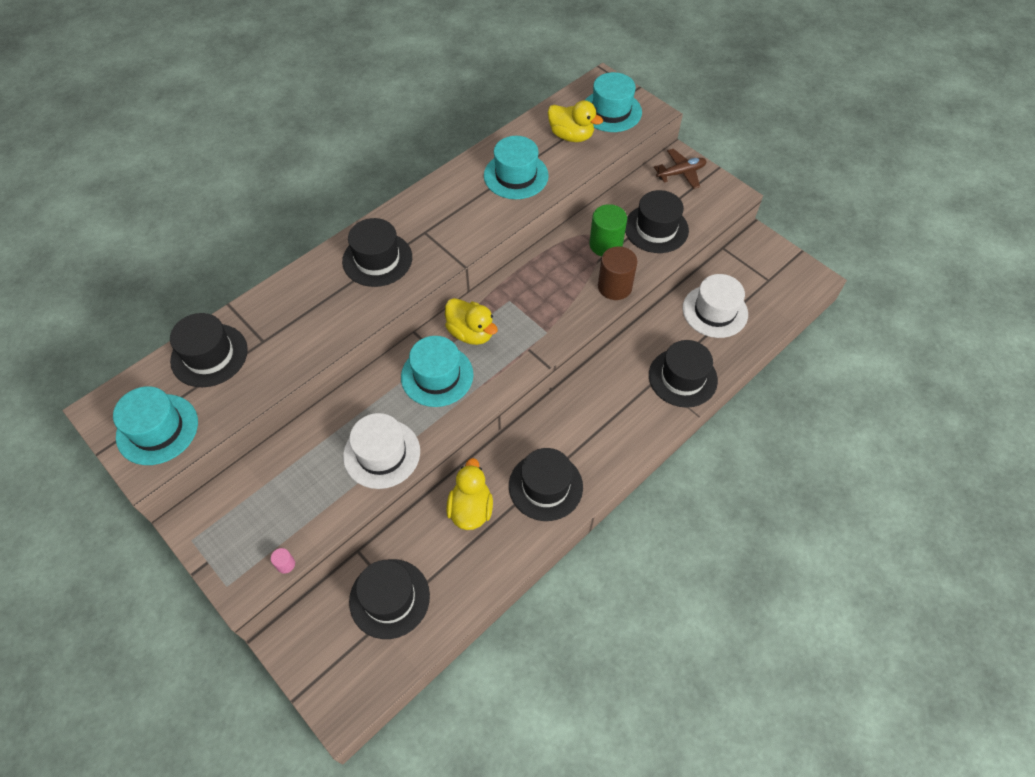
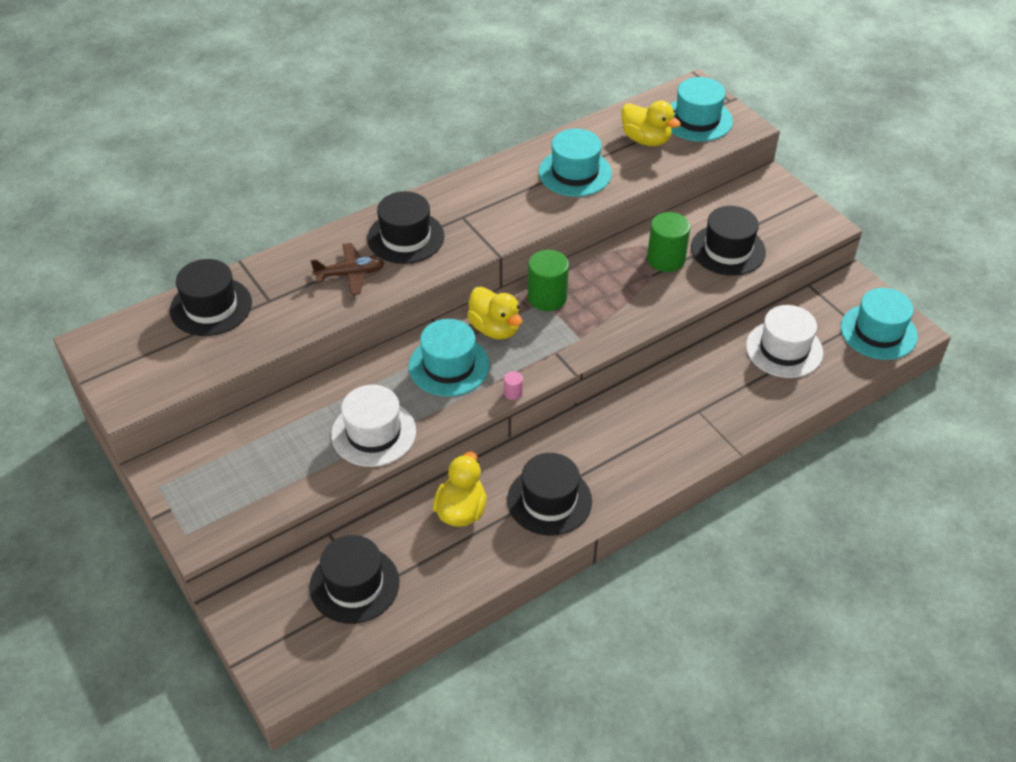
camera: 10 degrees right, 10 degrees down
turquoise hat [113,386,198,465] -> turquoise hat moved to [841,288,918,360]
pink cylinder [271,548,295,574] -> pink cylinder moved to [504,371,523,400]
brown cylinder [598,246,637,300] -> none
black hat [649,340,718,408] -> none
brown plane [654,149,707,189] -> brown plane moved to [310,243,385,295]
none -> green cylinder [528,250,569,311]

